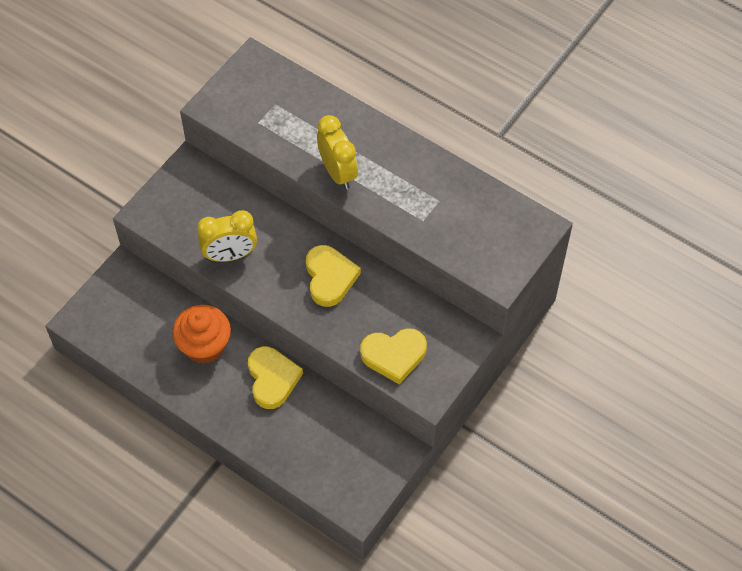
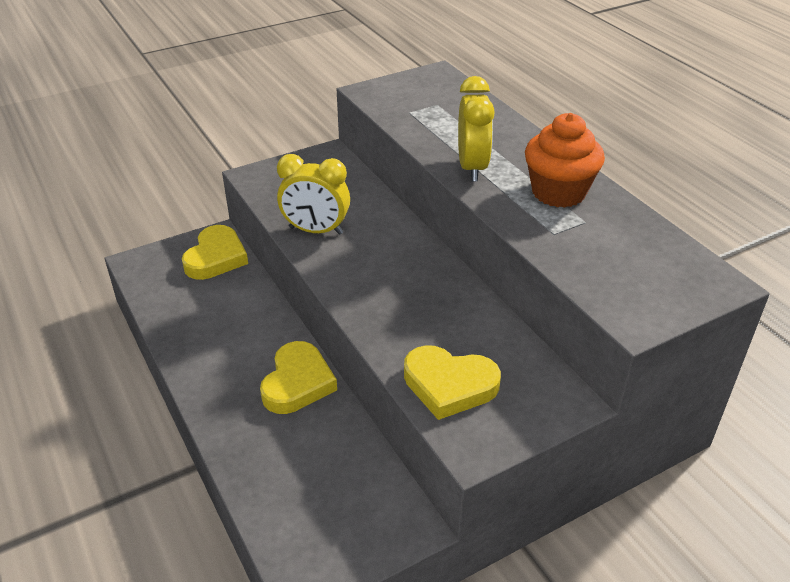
camera: 25 degrees right, 20 degrees down
orange cupcake [172,305,231,364] -> orange cupcake moved to [525,113,605,208]
yellow heart [306,245,361,307] -> yellow heart moved to [182,225,248,280]

